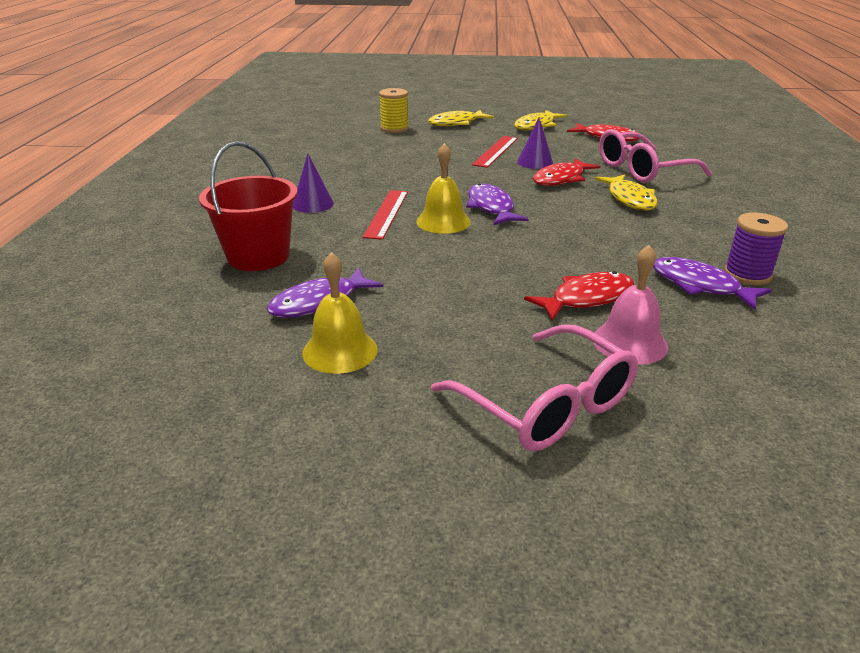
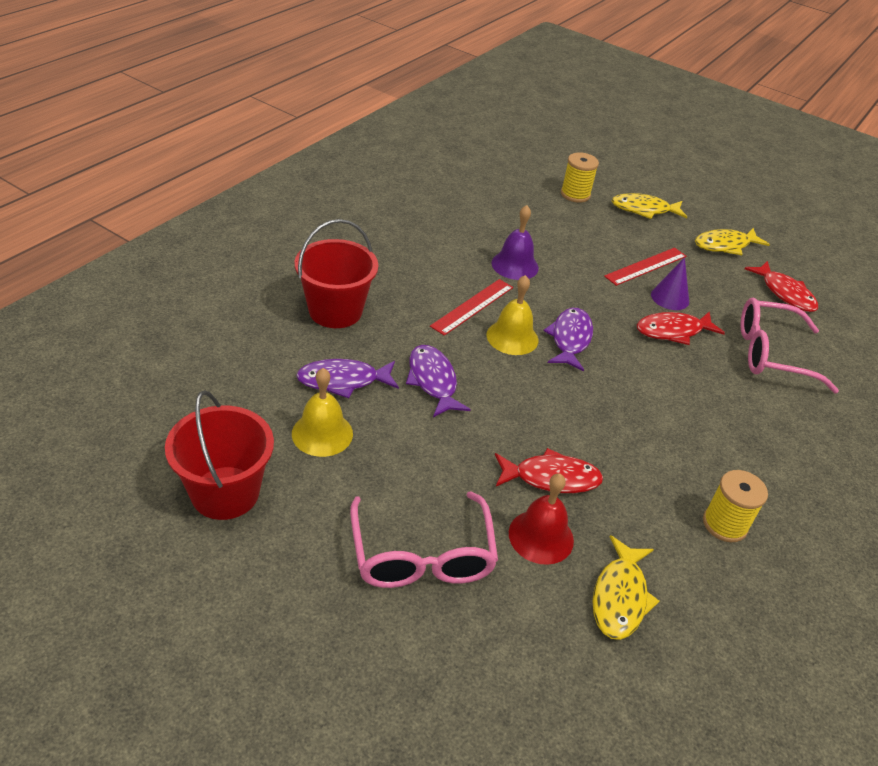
camera: 25 degrees right, 10 degrees up
purple cone [293,154,334,213] -> none
pink bell [594,245,668,365] -> red bell [509,474,574,565]
yellow fish [595,174,658,210] -> yellow fish moved to [592,535,660,640]
purple fish [653,257,772,310] -> purple fish moved to [406,345,471,417]
purple spool [724,213,788,285] -> yellow spool [703,470,768,542]
none -> red bucket [165,390,274,520]
none -> purple bell [492,205,539,280]

